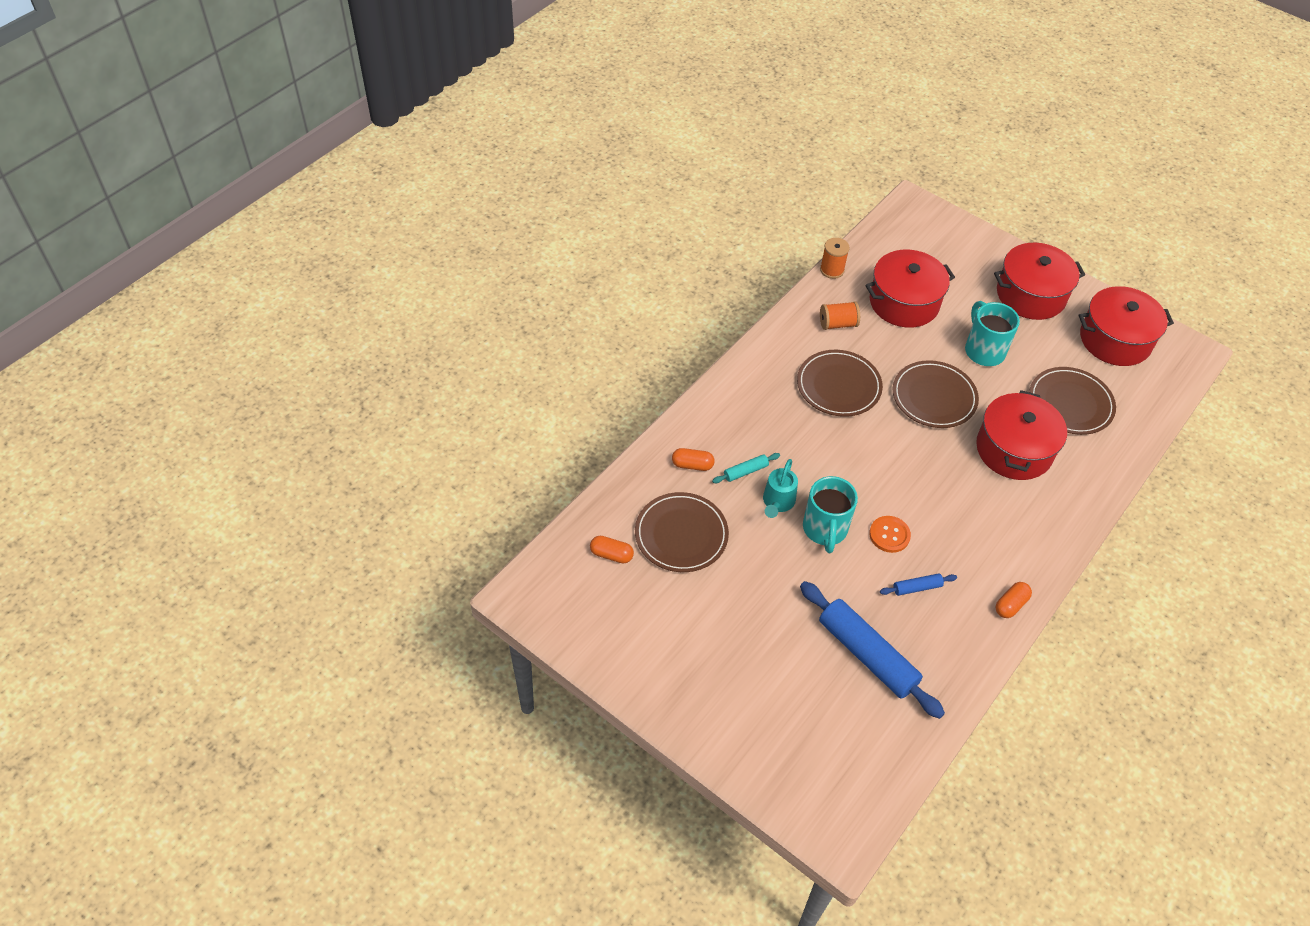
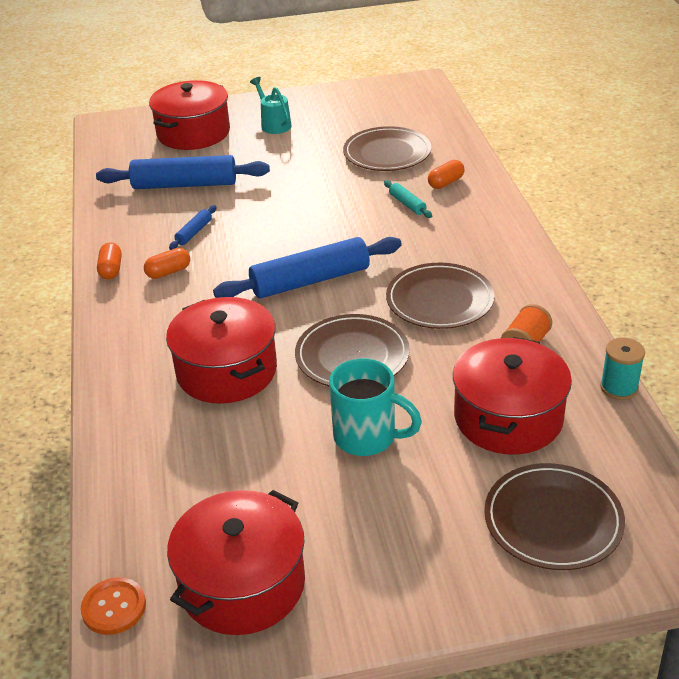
camera: 135 degrees right, 15 degrees down
orange capsule [590,536,634,564] -> orange capsule moved to [144,248,190,279]
turquoise rolling pin [712,453,780,483] -> turquoise rolling pin turned 45 degrees counterclockwise [384,180,432,218]
turquoise watering can [763,459,798,518] -> turquoise watering can moved to [250,77,292,134]
turquoise mug [803,476,858,553] -> none
orange spool [820,238,850,279] -> turquoise spool [600,338,645,400]
orange button [869,516,911,553] -> orange button moved to [81,577,146,635]
red pot [994,243,1085,320] -> red pot moved to [149,80,230,150]
brown plate [1029,367,1116,435] -> brown plate moved to [484,463,625,570]
none -> blue rolling pin [213,237,402,299]

